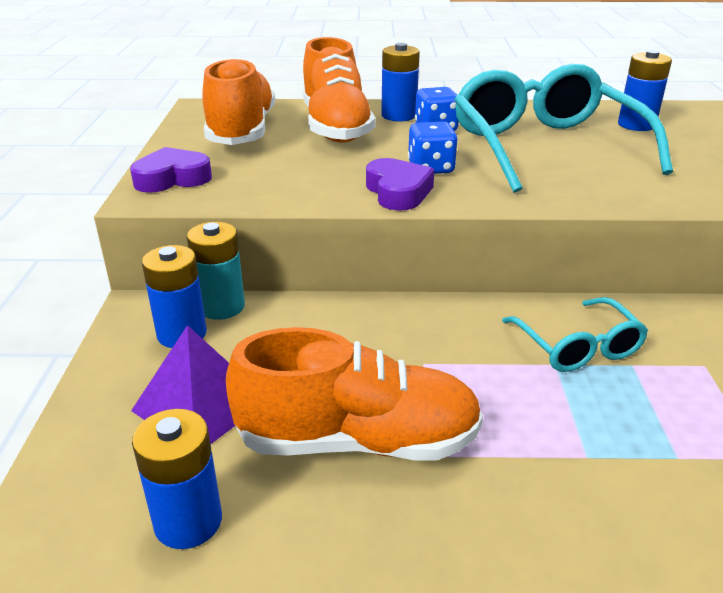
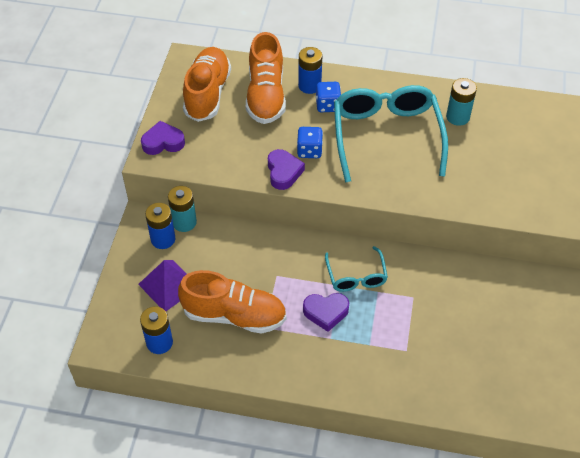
camera: 10 degrees right, 20 degrees up
blue battery [618,50,672,131] -> turquoise battery [446,78,477,126]
none -> purple heart [303,293,349,332]

